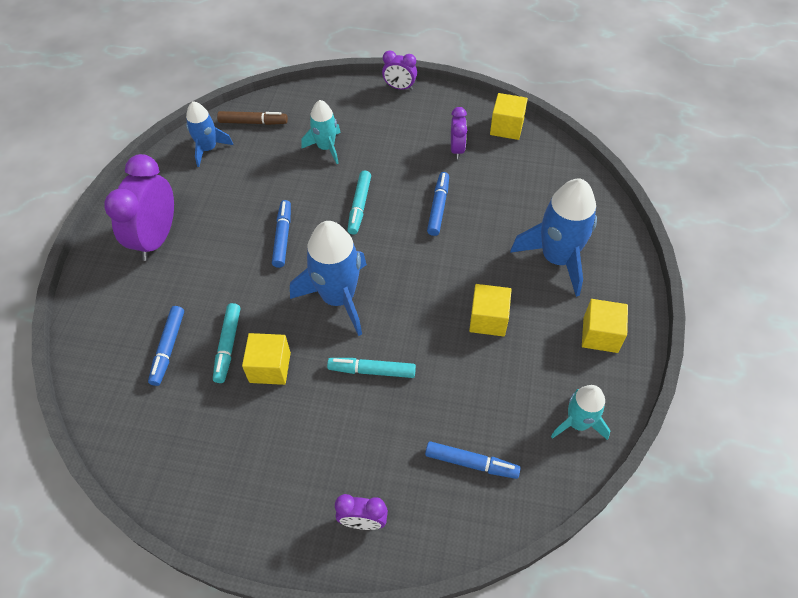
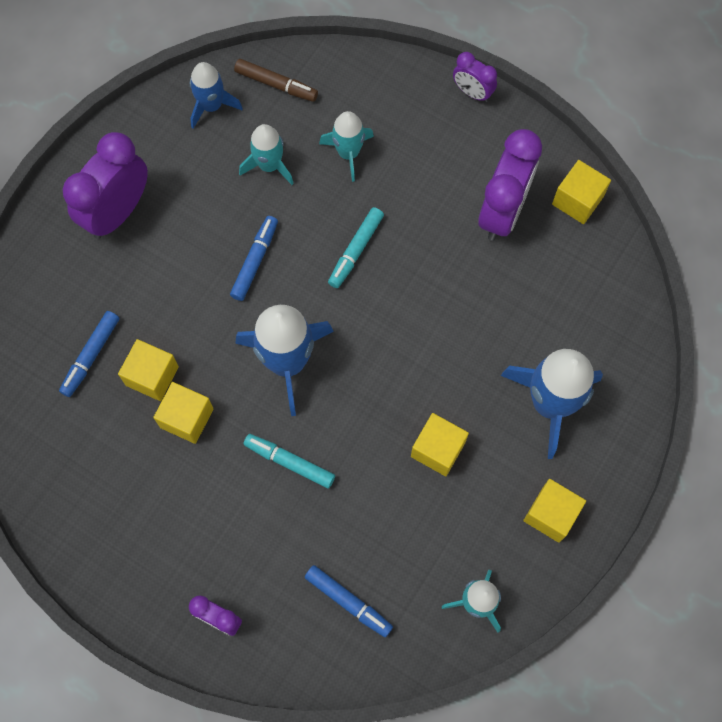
camera: 20 degrees right, 15 degrees up
turquoise marker [213,303,240,383] -> yellow cube [118,339,179,401]
blue marker [427,172,449,236] -> none
purple clock [451,107,467,159] -> purple clock [478,129,542,241], size x1.90
none -> turquoise rocket [239,124,294,185]

